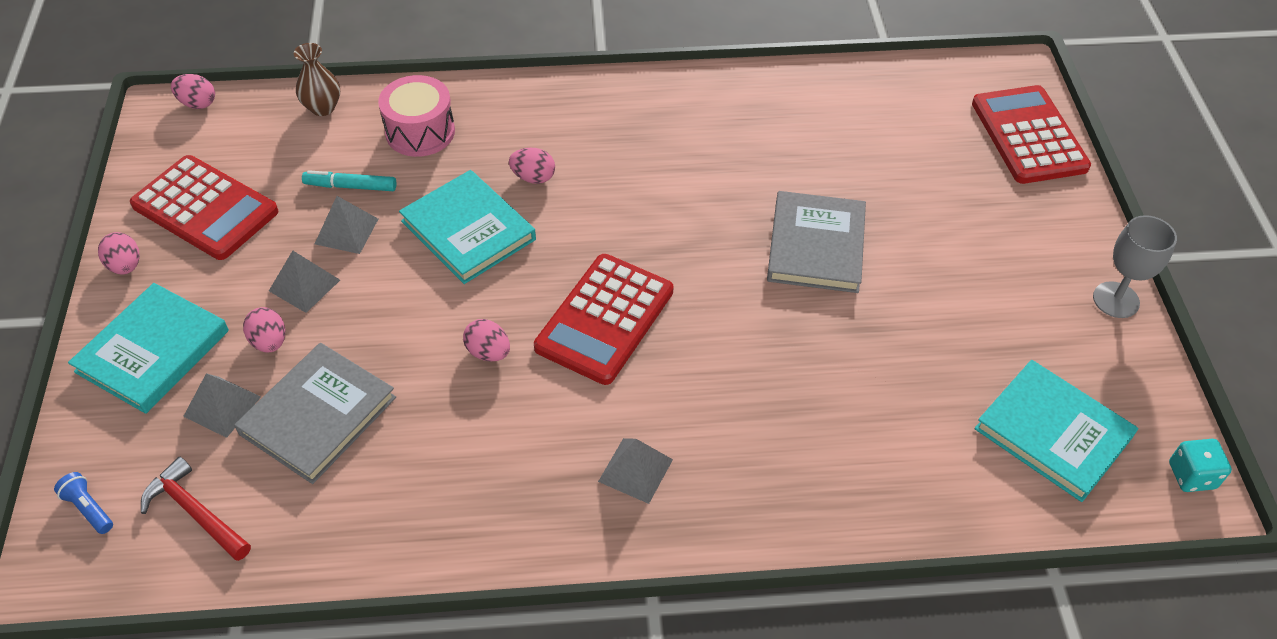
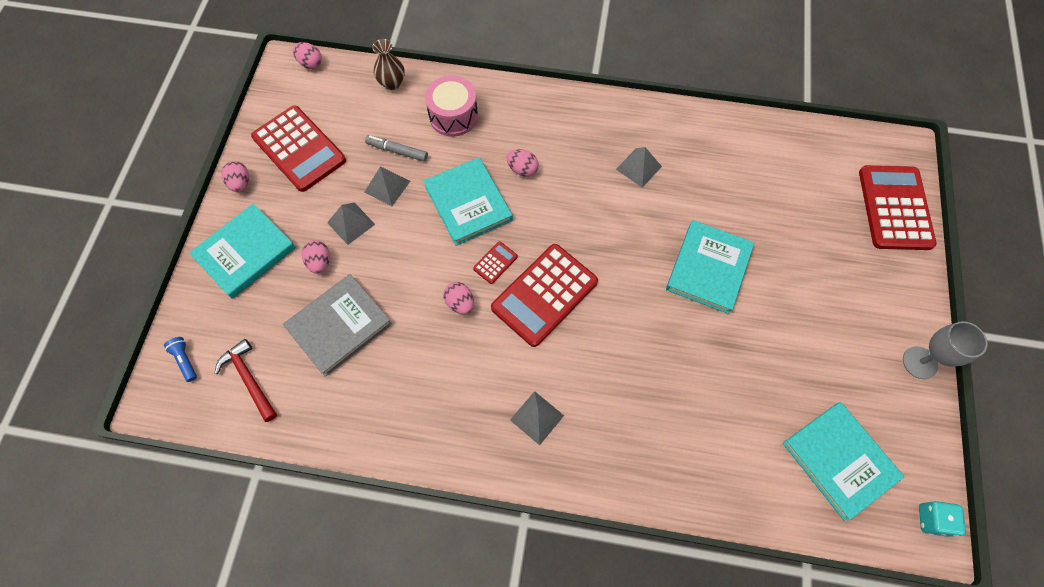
camera: 15 degrees right, 15 degrees up
grey pyramid [183,373,261,438] -> grey pyramid moved to [616,147,662,188]
turquoise marker [302,170,396,191] -> grey marker [365,135,428,162]
grey book [767,191,866,293] -> turquoise book [666,220,754,314]
none -> red calculator [473,241,518,284]

